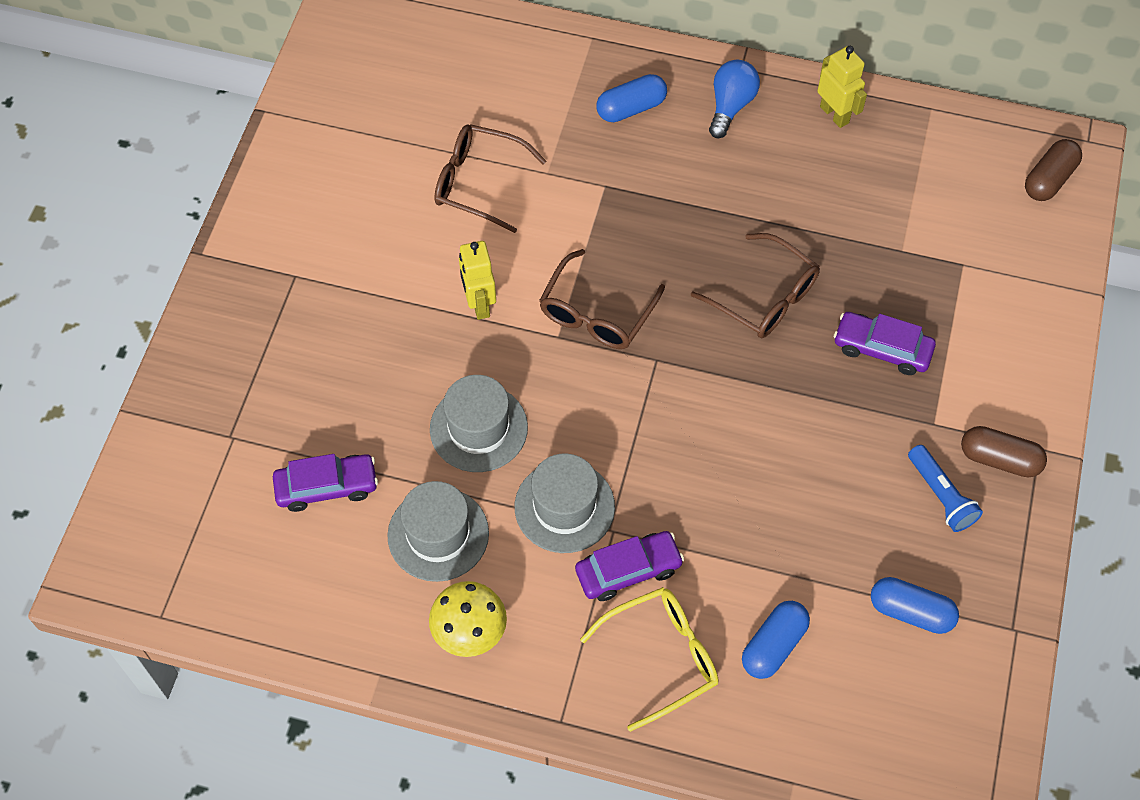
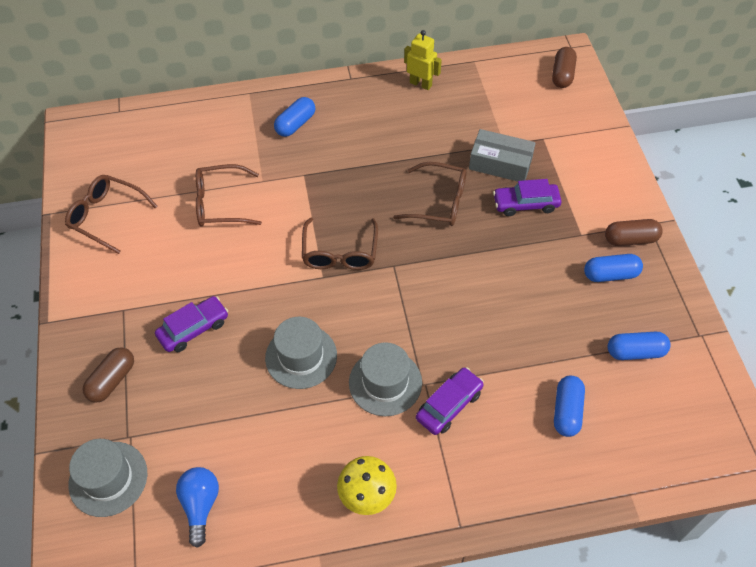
camera: 25 degrees left, 5 degrees down
purple car [273,454,378,512] -> purple car moved to [155,296,228,352]
grey hat [387,481,489,582] -> grey hat moved to [68,439,147,517]
yellow robot [459,241,496,320] -> none
yellow glasses [580,587,718,732] -> none
blue light bulb [709,60,760,138] -> blue light bulb moved to [176,467,219,548]
blue flashlight [908,445,983,532] -> blue capsule [584,254,643,282]
none -> brown glasses [65,175,157,254]
none -> brown capsule [82,347,134,403]
none -> grey box [469,129,536,181]

